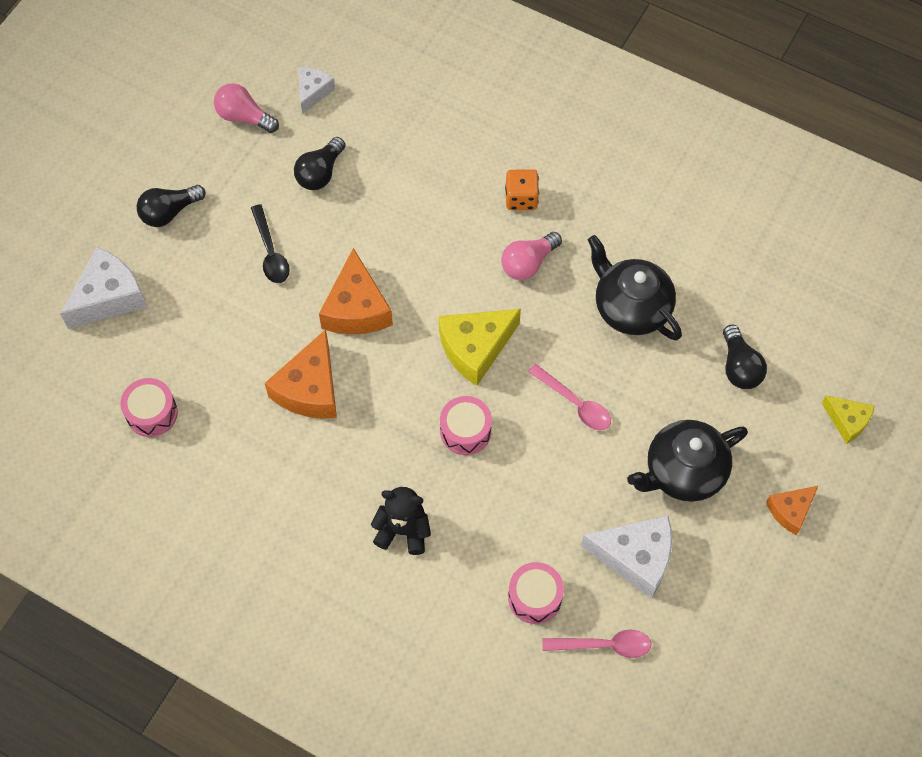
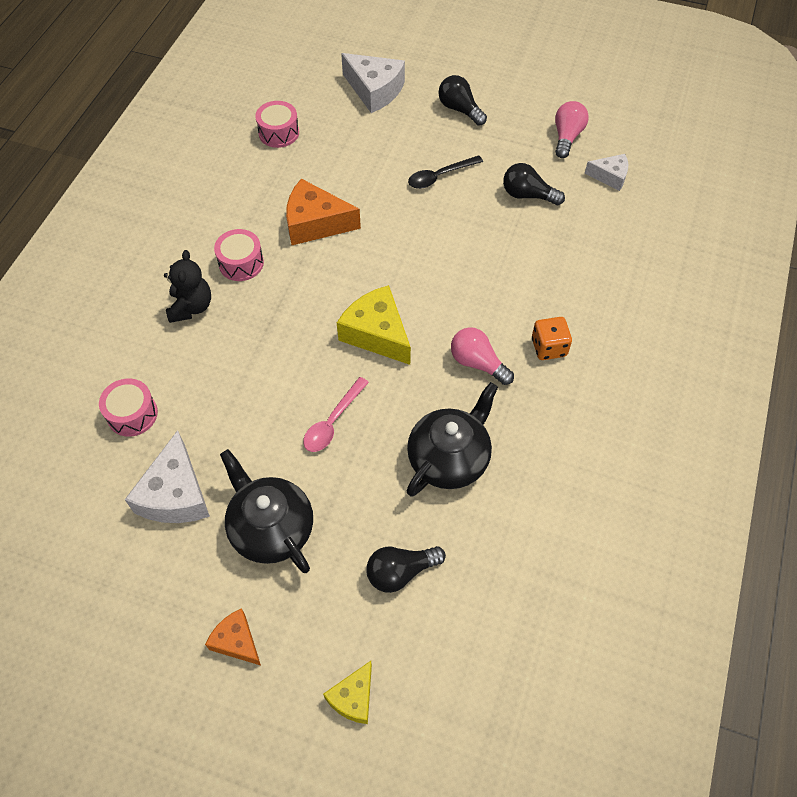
camera: 80 degrees right, 5 degrees down
orange cheese [319,248,393,334] -> none
pink drum [440,396,492,455] -> pink drum moved to [214,229,264,281]
pink spoon [542,629,651,658] -> none

